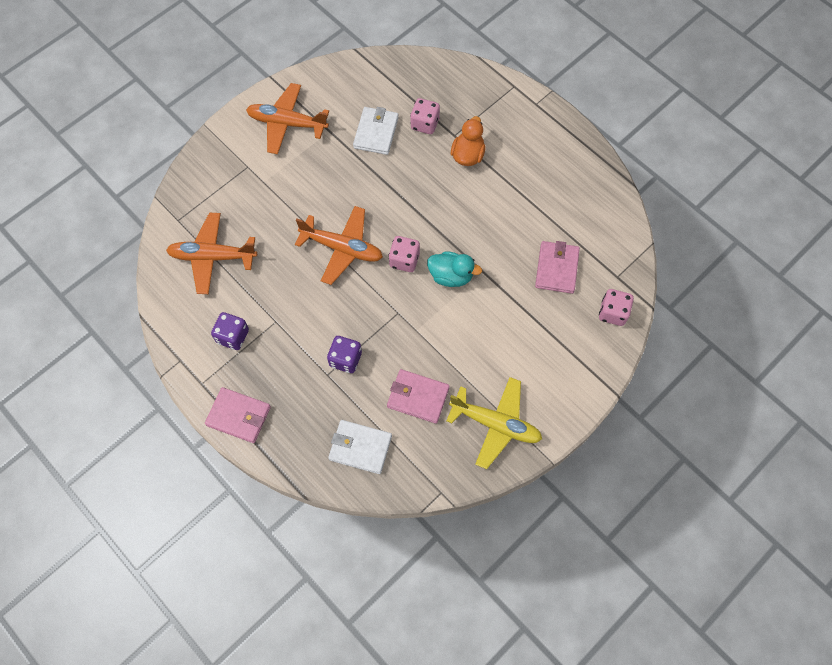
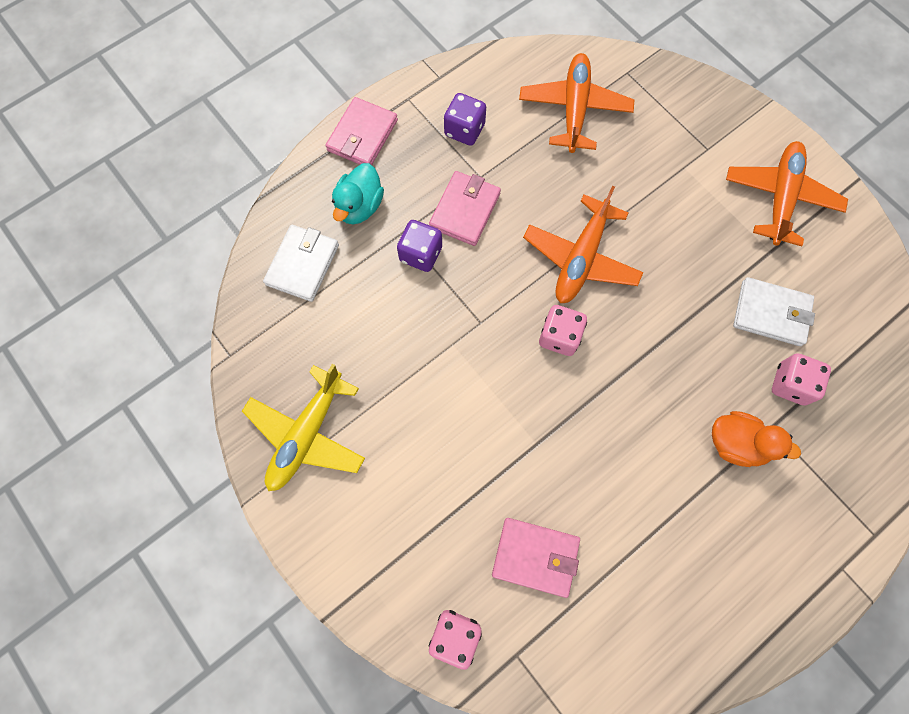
camera: 95 degrees right, 5 degrees up
pink wallet [387,369,450,424] -> pink wallet moved to [429,171,501,246]
turquoise duck [427,251,482,287] -> turquoise duck moved to [332,163,384,224]

